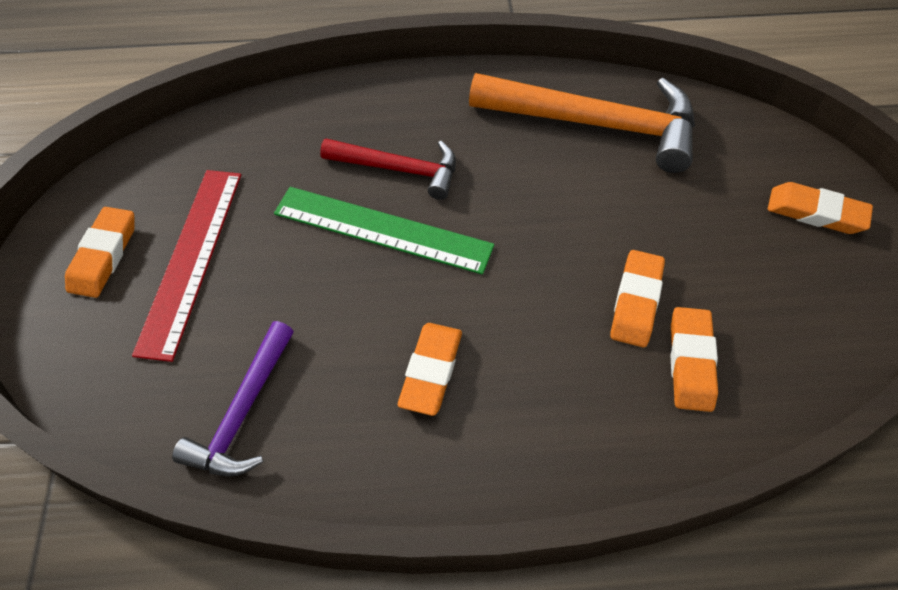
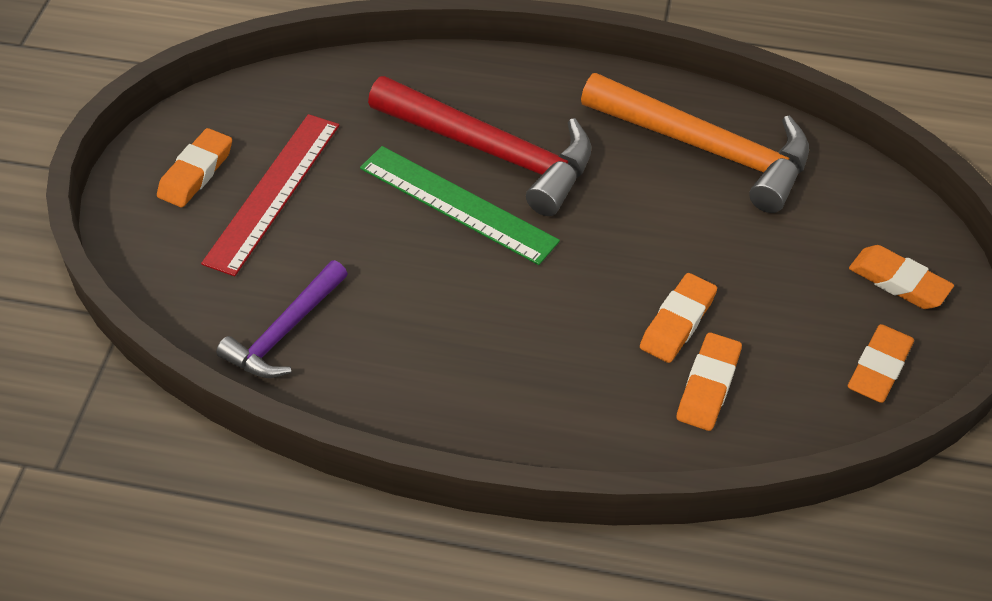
camera: 15 degrees right, 5 degrees down
red hammer [320,139,456,200] -> red hammer [368,76,592,216], size x1.71
orange eraser [398,323,462,416] -> orange eraser moved to [848,324,914,403]

